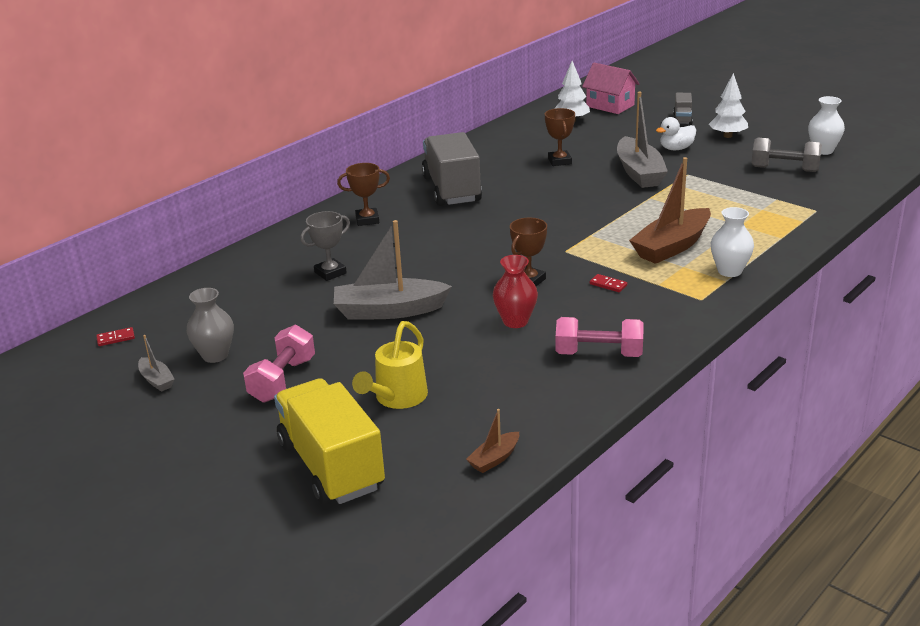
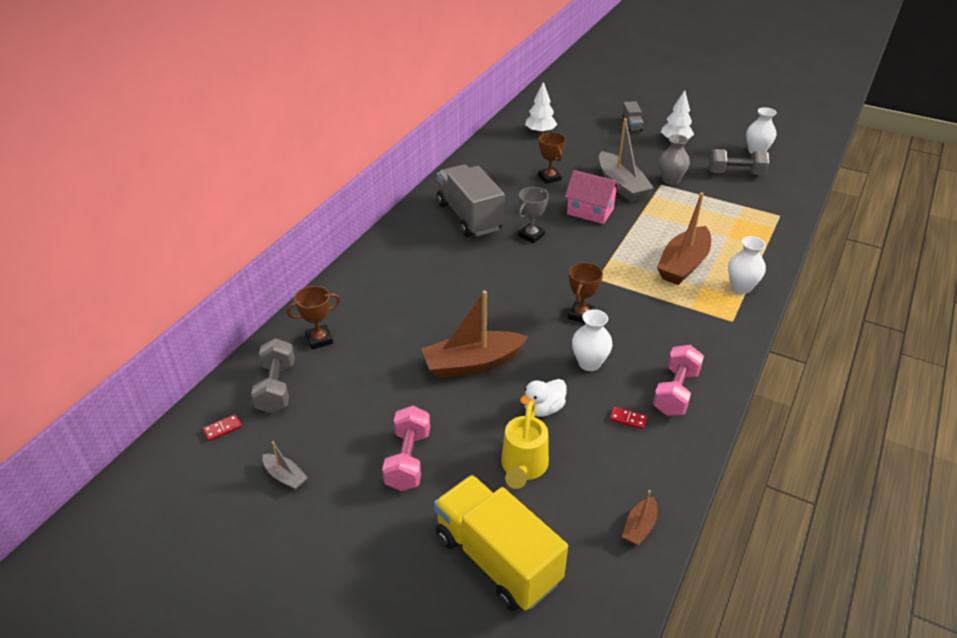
camera: 15 degrees left, 10 degrees up
grey vase [187,288,234,363] -> grey vase moved to [659,135,690,185]
grey trophy [300,211,350,281] -> grey trophy moved to [518,187,549,243]
grey boat [334,220,452,320] -> brown boat [421,290,528,378]
brown trophy [337,163,390,226] -> brown trophy moved to [286,286,340,349]
red vase [493,255,538,328] -> white vase [572,309,613,371]
pink dumbbell [556,317,644,357] -> pink dumbbell turned 60 degrees counterclockwise [653,345,704,416]
pink house [582,63,639,114] -> pink house moved to [565,170,620,224]
red domino [590,274,627,292] -> red domino moved to [610,407,647,429]
white duck [656,117,696,150] -> white duck moved to [520,379,566,417]
none -> grey dumbbell [251,338,295,413]

